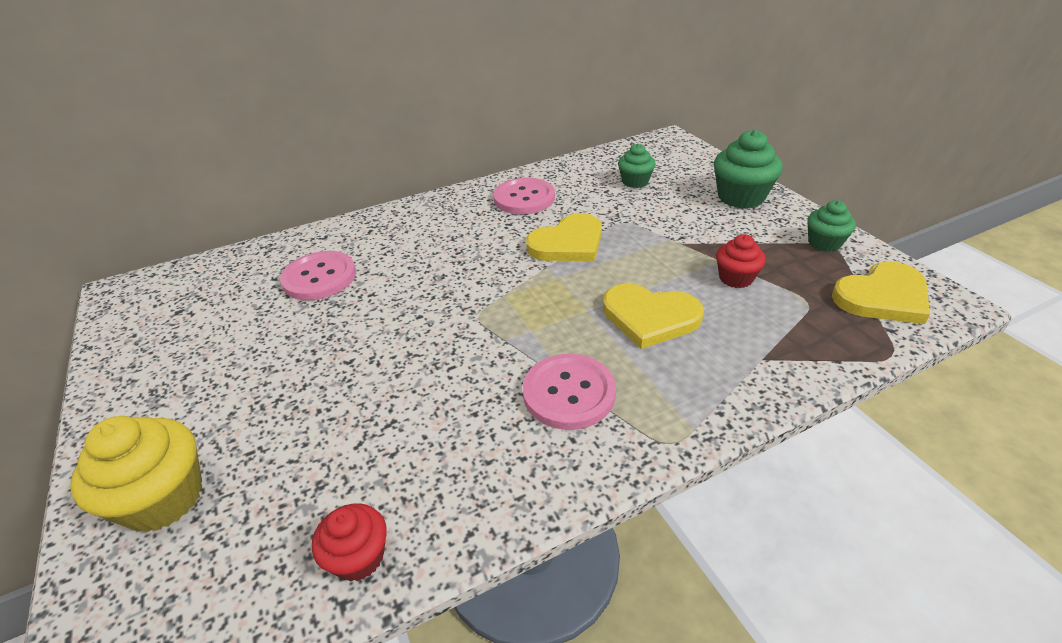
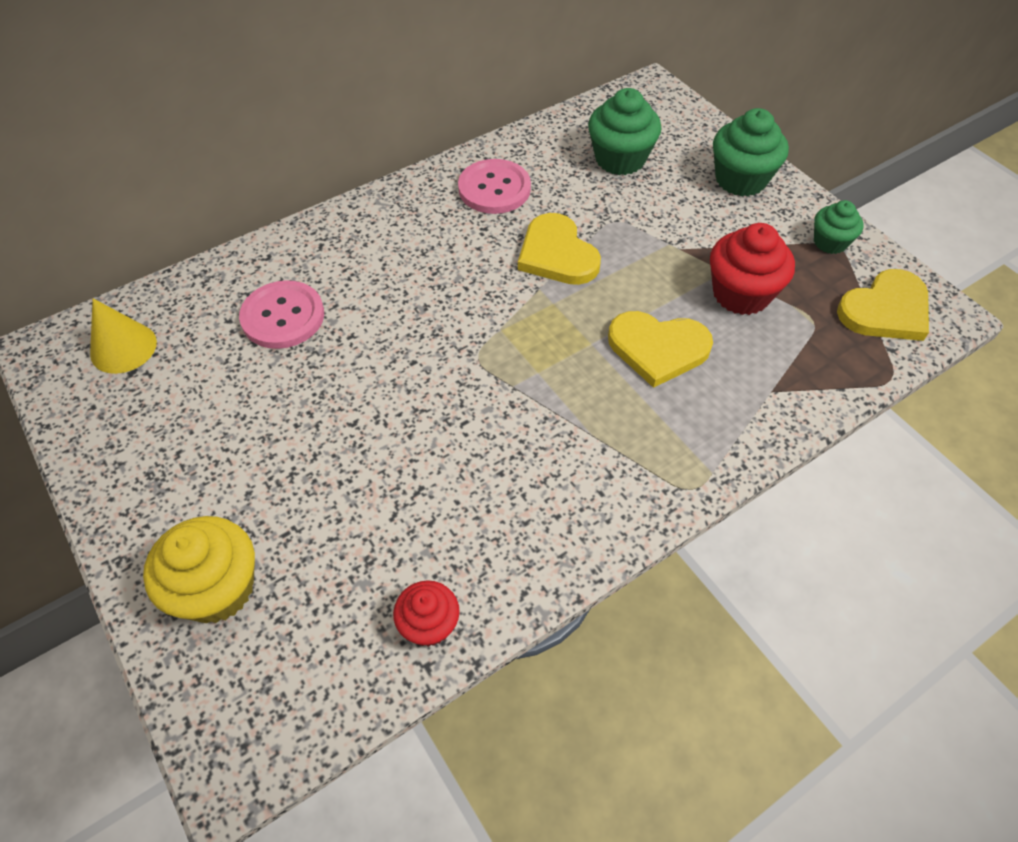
camera: 10 degrees left, 15 degrees up
pink button [523,354,616,430] -> none
yellow heart [526,213,602,261] -> yellow heart turned 105 degrees clockwise [518,213,601,285]
green cupcake [618,144,656,188] -> green cupcake [588,88,662,175], size x1.64
red cupcake [716,234,766,288] -> red cupcake [710,223,795,315], size x1.64
none -> yellow cone [90,298,157,374]

